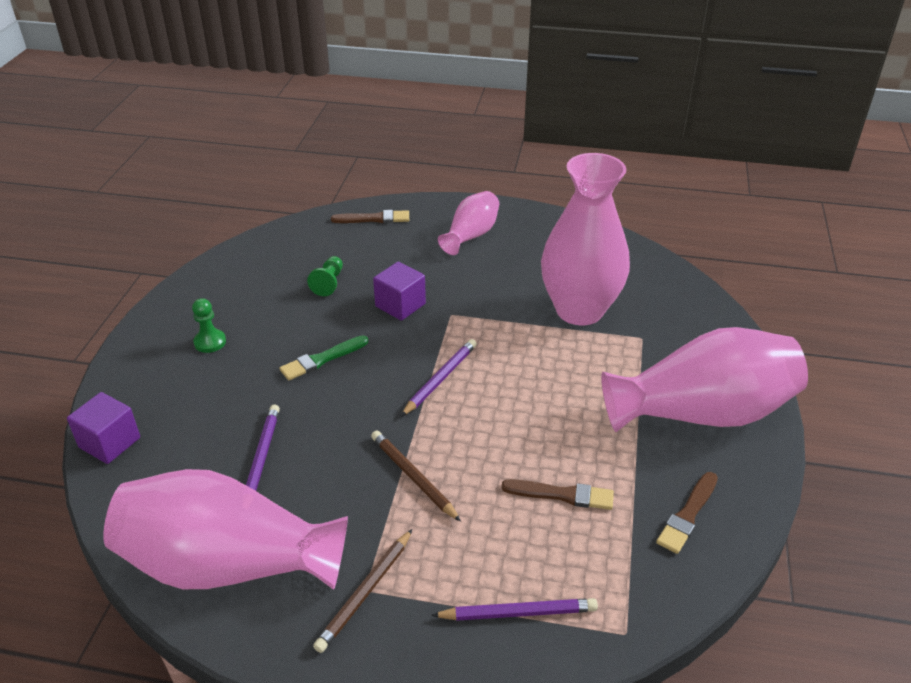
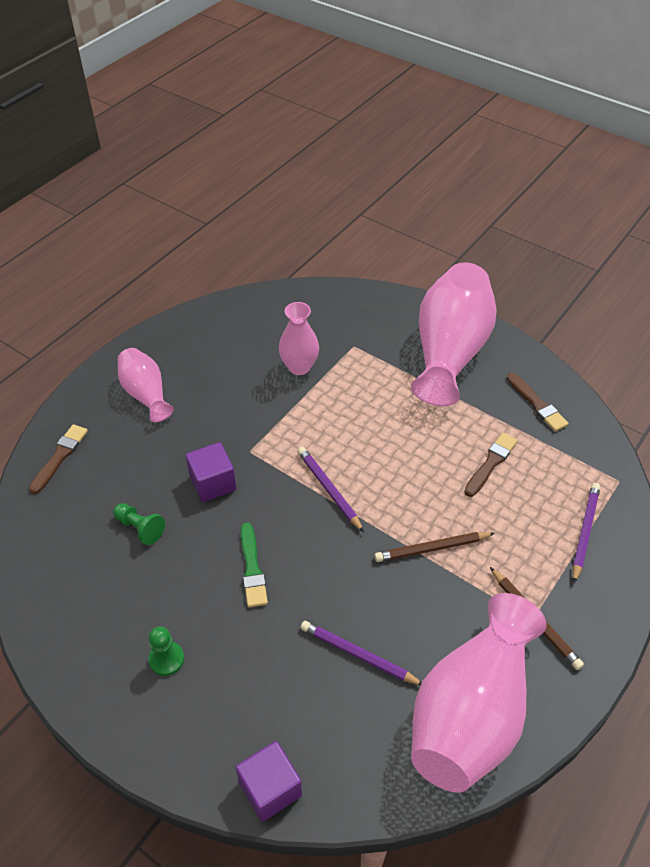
camera: 65 degrees left, 10 degrees up
pink vase [541,153,630,325] -> pink vase [279,302,319,375], size x0.52

